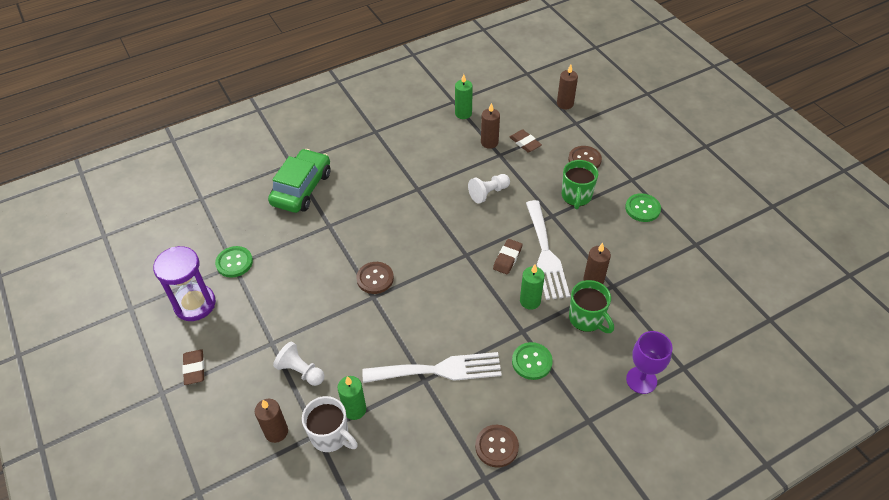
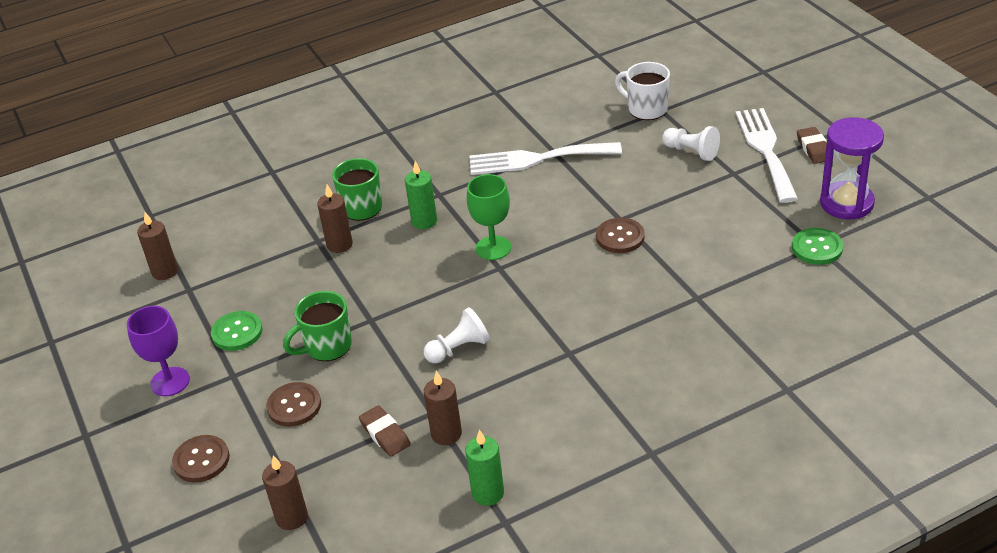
camera: 175 degrees left, 10 degrees down
brown candle [255,399,288,443] -> brown candle moved to [137,212,178,280]
green car [268,149,331,213] -> none
green candle [338,376,366,420] -> none
brown button [475,425,519,468] -> brown button moved to [172,435,230,483]
brown eraser [493,239,522,275] -> none
green button [512,342,553,380] -> none
white fork [526,200,570,300] -> white fork moved to [735,108,798,203]
green mug [562,160,598,209] -> green mug turned 135 degrees counterclockwise [283,291,352,361]
purple goblet [626,331,672,394] -> purple goblet moved to [127,306,190,396]
none -> green goblet [467,174,511,260]

